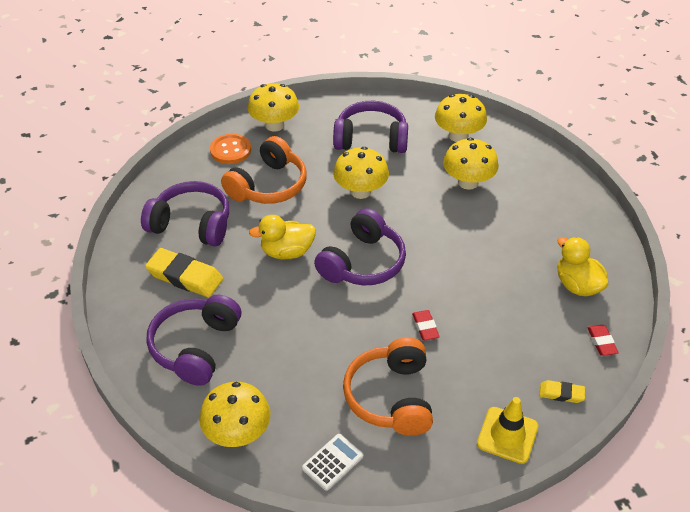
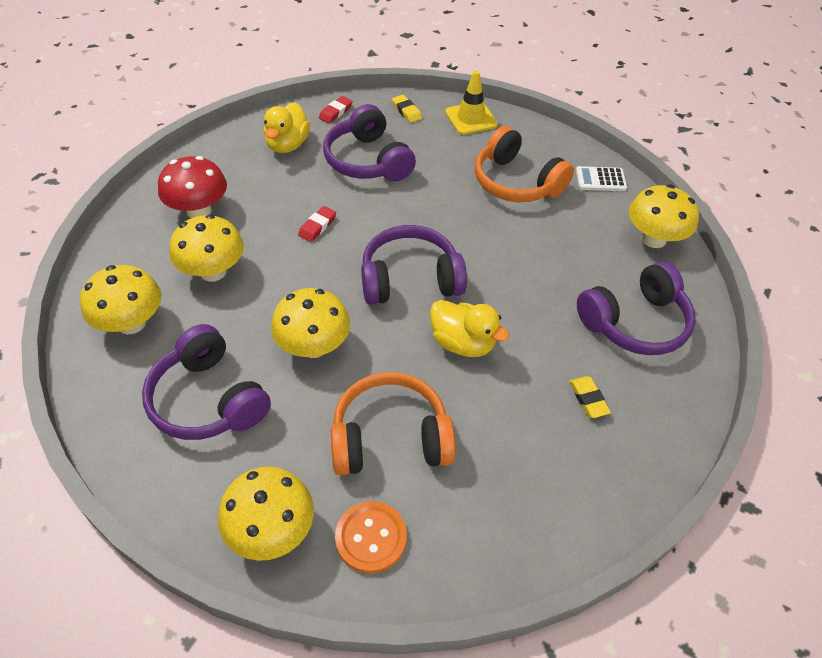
camera: 135 degrees left, 5 degrees up
purple headphones [141,181,229,246] -> purple headphones moved to [323,104,416,181]
yellow eraser [145,248,223,297] -> yellow eraser [569,376,611,418], size x0.53
orange headphones [343,337,433,436] -> orange headphones turned 90 degrees clockwise [475,126,574,202]
red eraser [412,310,440,340] -> red eraser moved to [298,206,336,242]
none -> red mushroom [158,156,227,218]

